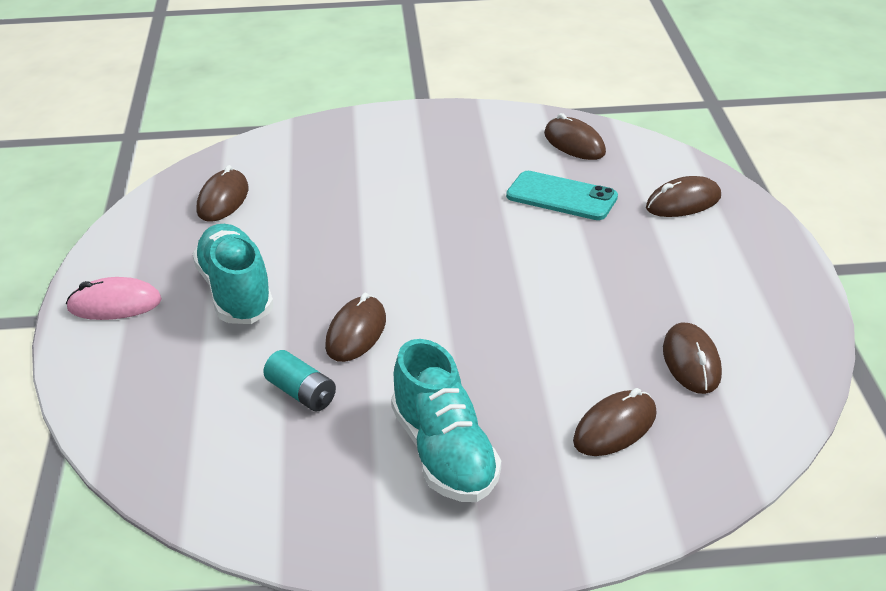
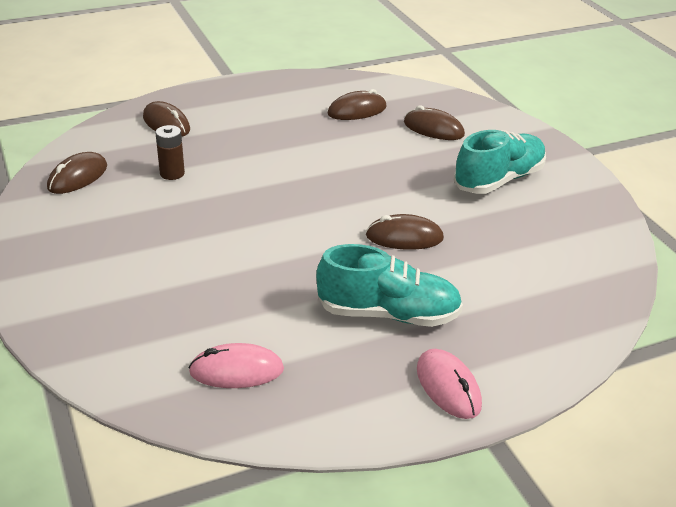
camera: 110 degrees left, 0 degrees up
turquoise shoe [193,224,274,324] -> turquoise shoe turned 135 degrees counterclockwise [316,244,463,327]
brown mouse [197,165,248,222] -> pink mouse [189,343,284,388]
turquoise battery [263,350,336,411] -> none
turquoise phone [506,171,618,220] -> brown battery [155,125,185,180]

